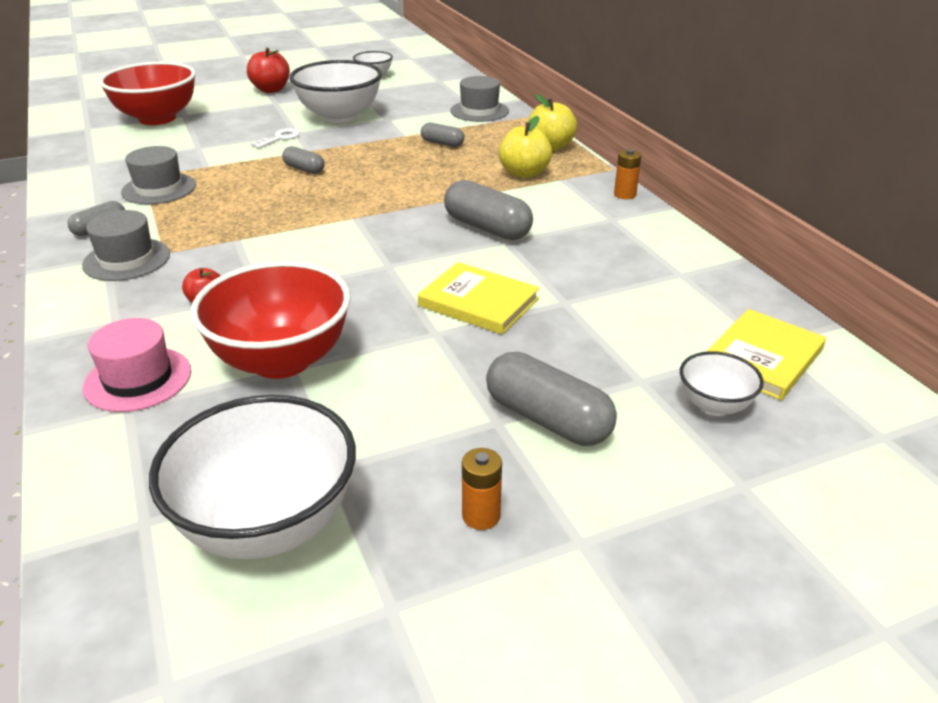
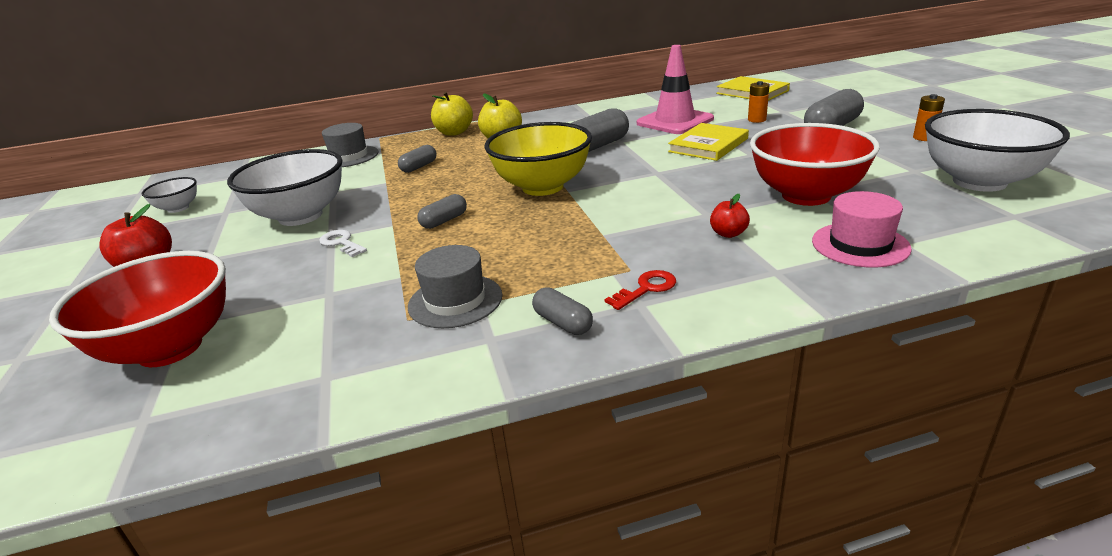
camera: 80 degrees left, 5 degrees down
grey hat [82,210,170,281] -> red key [605,270,676,310]
orange battery [614,149,641,199] -> orange battery moved to [748,81,769,123]
white bowl [680,351,764,416] -> none
none -> yellow bowl [484,122,592,196]
none -> pink traffic cone [637,45,714,134]

